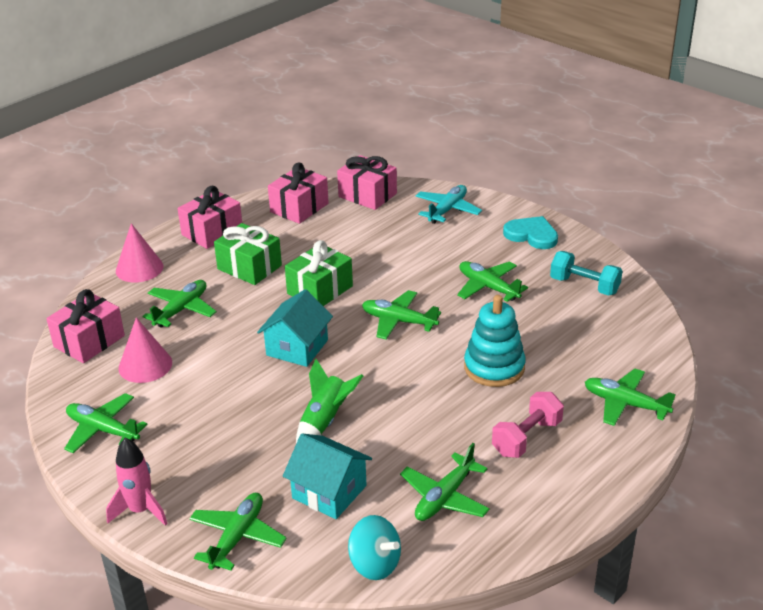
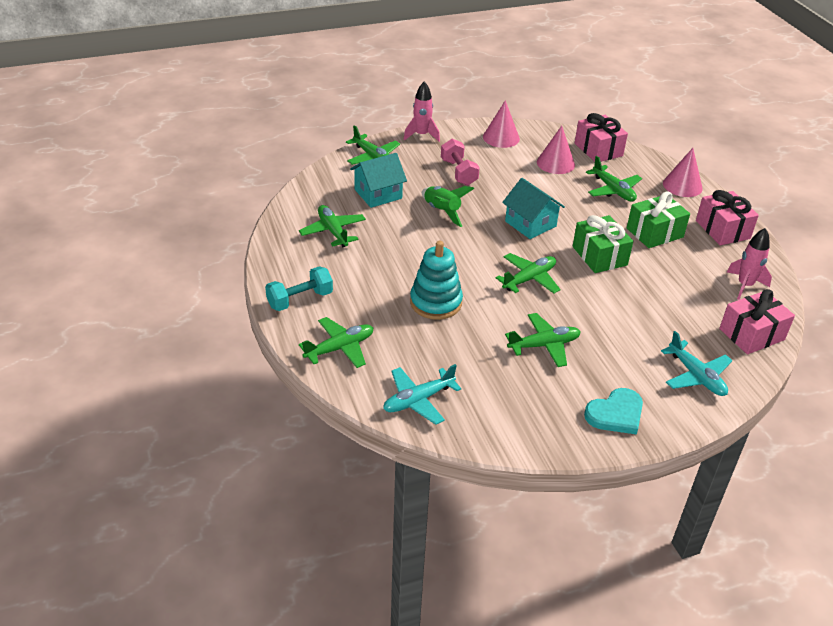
camera: 115 degrees right, 5 degrees up
green plane [64,393,147,453] -> pink cone [483,100,520,148]
pink gift [268,162,329,224] -> pink rocket [727,228,772,300]
turquoise spinning top [348,515,401,580] -> none
pink dumbbell [492,392,564,458] -> pink dumbbell moved to [441,139,480,186]
turquoise dumbbell [550,251,623,296] -> turquoise dumbbell moved to [265,266,333,311]
none -> turquoise plane [383,364,461,425]

